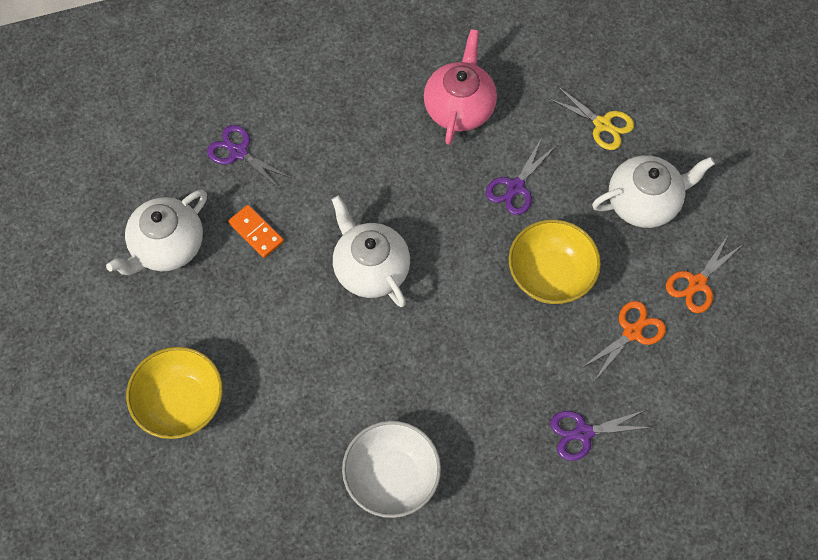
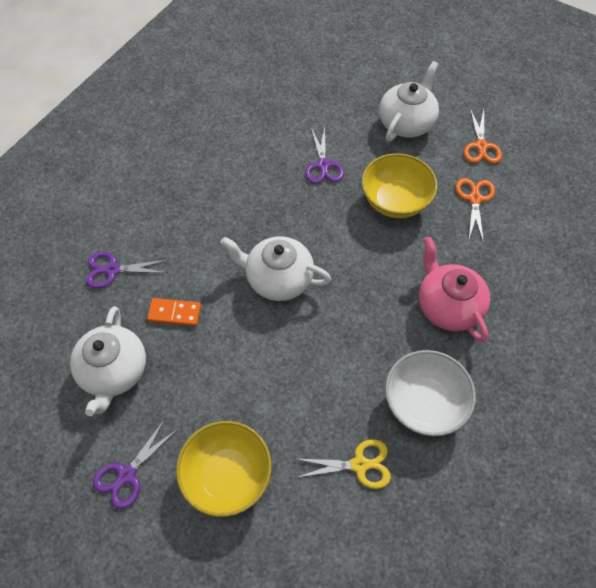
camera: 40 degrees left, 5 degrees down
pink teapot [424,29,497,145] -> pink teapot moved to [419,237,490,342]
yellow scissors [547,86,634,150] -> yellow scissors moved to [295,439,391,489]
purple scissors [550,410,652,461] -> purple scissors moved to [93,419,178,509]

